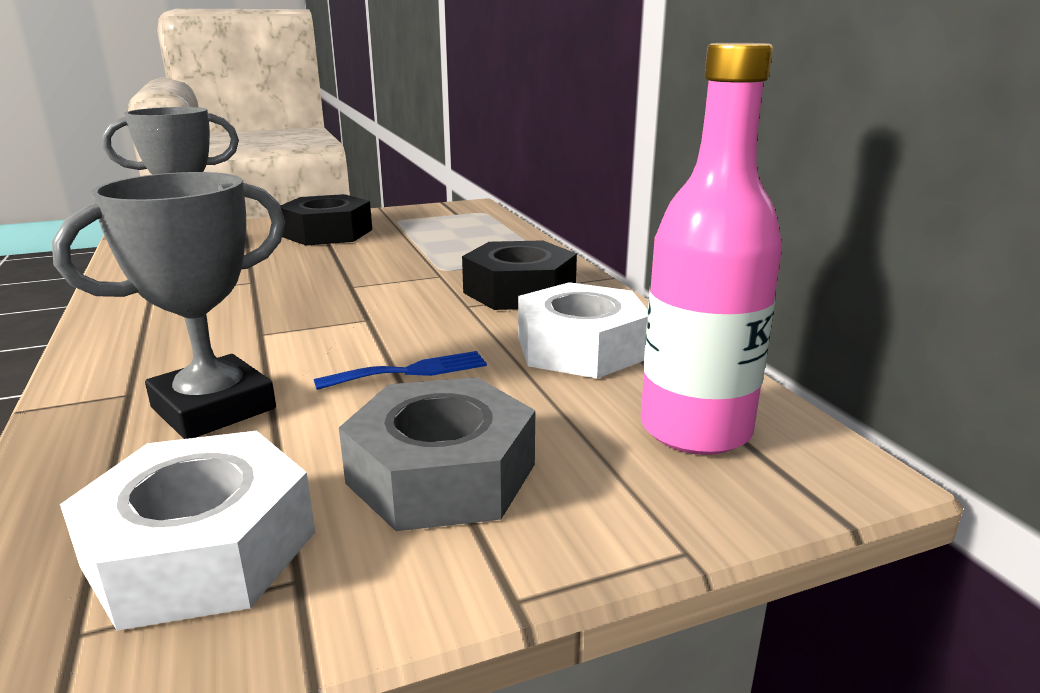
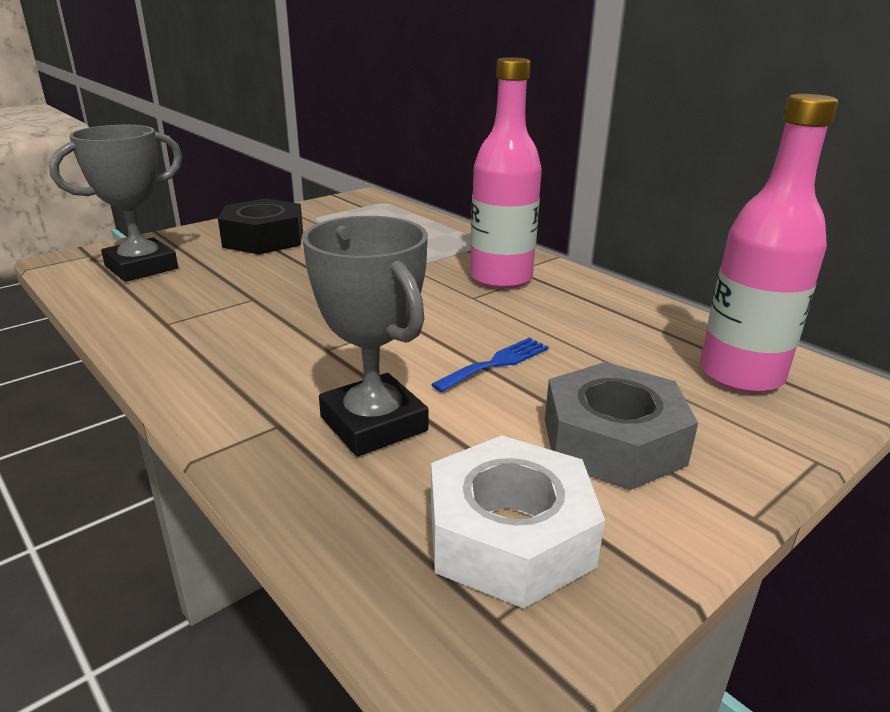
camera: 20 degrees left, 5 degrees up
grey trophy [52,172,285,439] -> grey trophy turned 60 degrees counterclockwise [302,216,429,457]
black nut [462,240,577,310] -> pink bottle [470,57,542,289]
white nut [518,282,648,379] -> none

